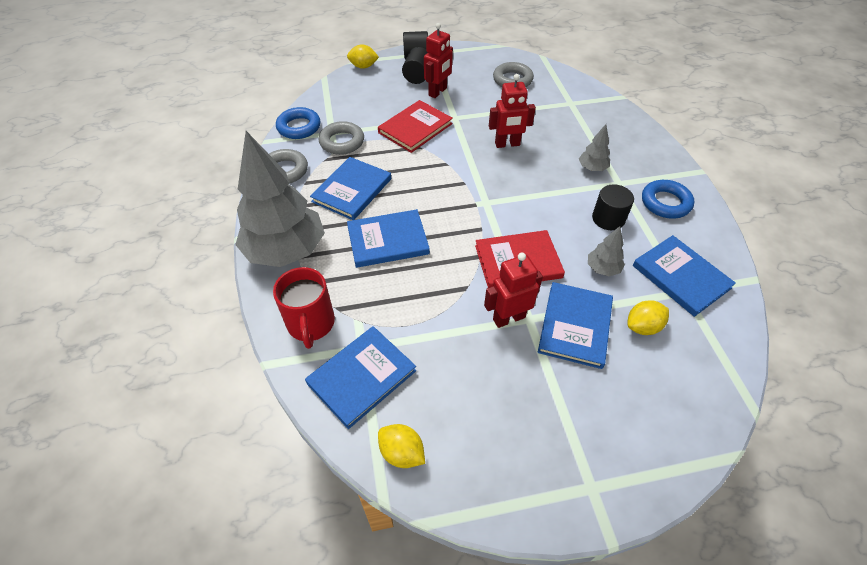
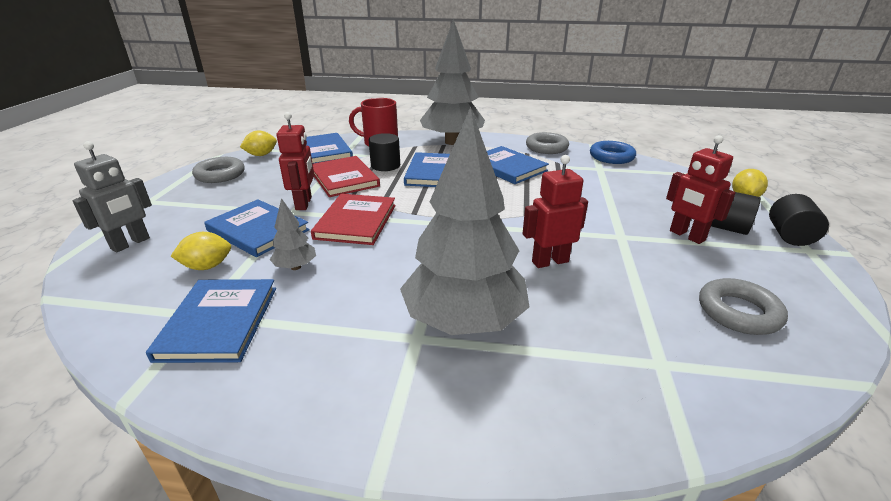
camera: 110 degrees right, 20 degrees down
grey ring [319,121,364,155] -> grey ring moved to [192,157,245,183]
red book [378,100,453,153] -> red book moved to [313,156,380,197]
red robot [489,74,536,148] -> red robot turned 60 degrees clockwise [522,155,588,268]
grey tree [579,124,610,171] -> grey tree [400,106,529,335], size x2.38
black cylinder [592,184,634,230] -> black cylinder moved to [369,133,400,171]
yellow lemon [627,300,669,335] -> yellow lemon turned 75 degrees clockwise [171,232,231,270]
blue book [633,235,736,317] -> blue book turned 75 degrees counterclockwise [146,279,276,363]
blue ring [642,180,694,219] -> none
none -> grey robot [72,141,152,252]

